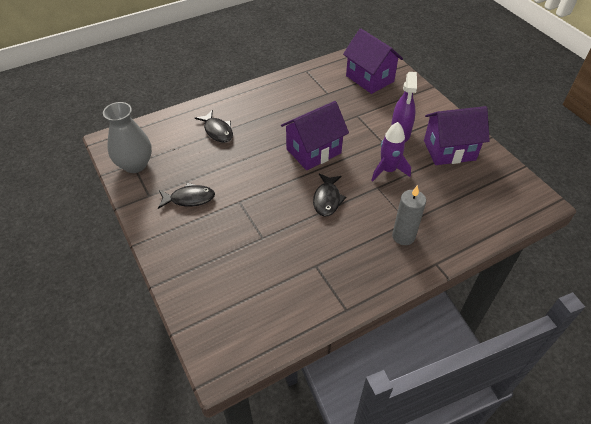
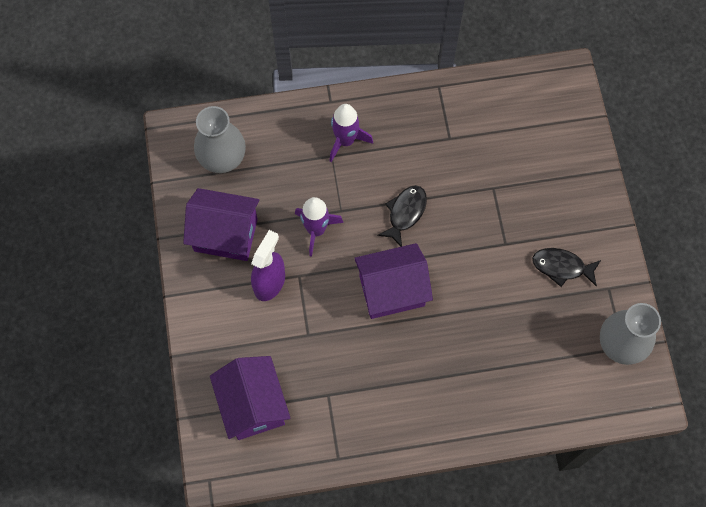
camera: 160 degrees left, 20 degrees up
black fish [195,110,233,143] -> none
grey candle [392,185,426,245] -> purple rocket [329,104,373,162]
none -> grey vase [194,106,246,173]

